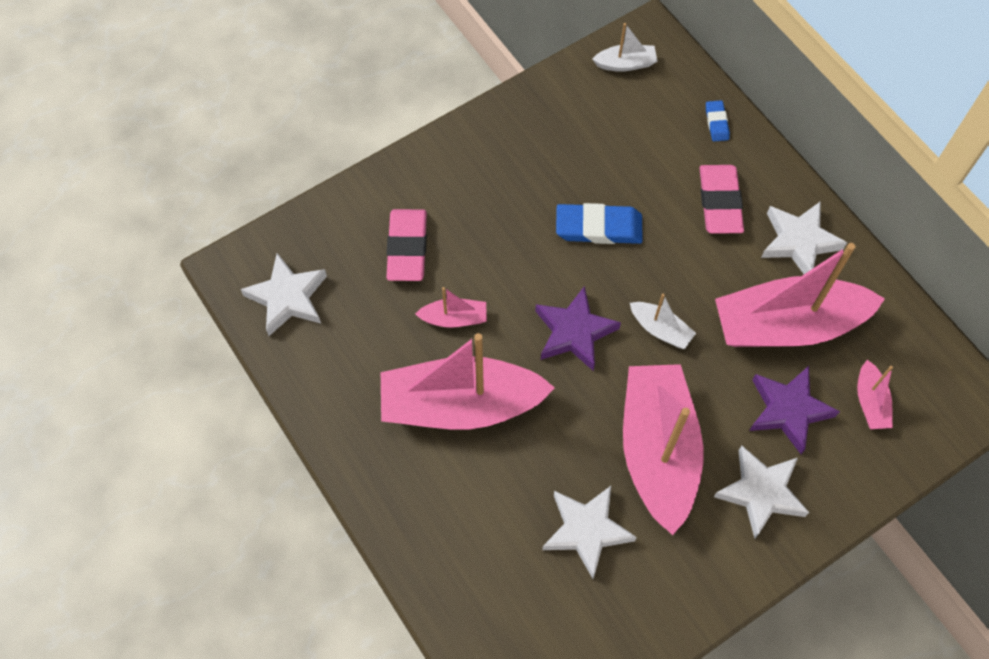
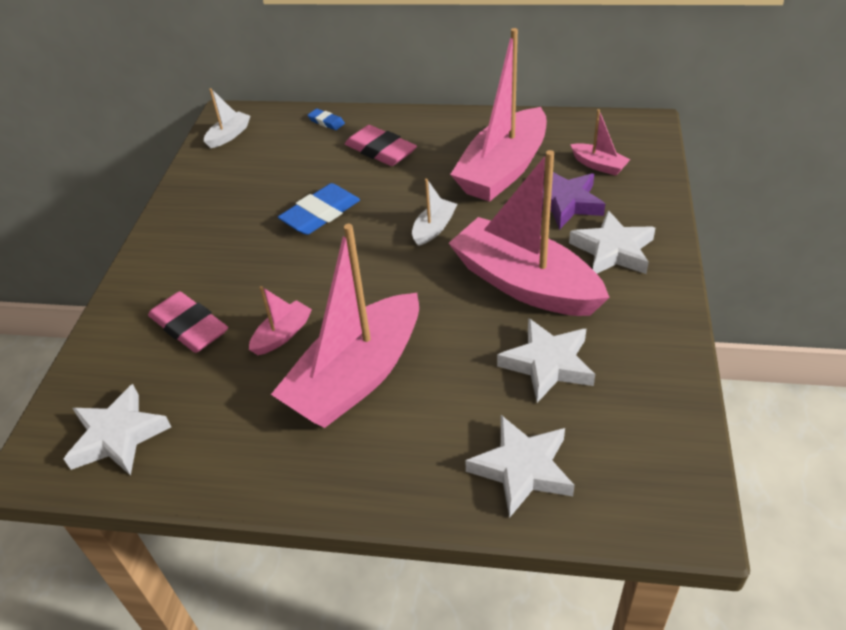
camera: 45 degrees left, 20 degrees down
purple star [535,286,621,371] -> none
white boat [630,294,696,349] -> white boat turned 45 degrees counterclockwise [412,179,458,246]
white star [761,201,847,274] -> white star moved to [465,415,575,518]

